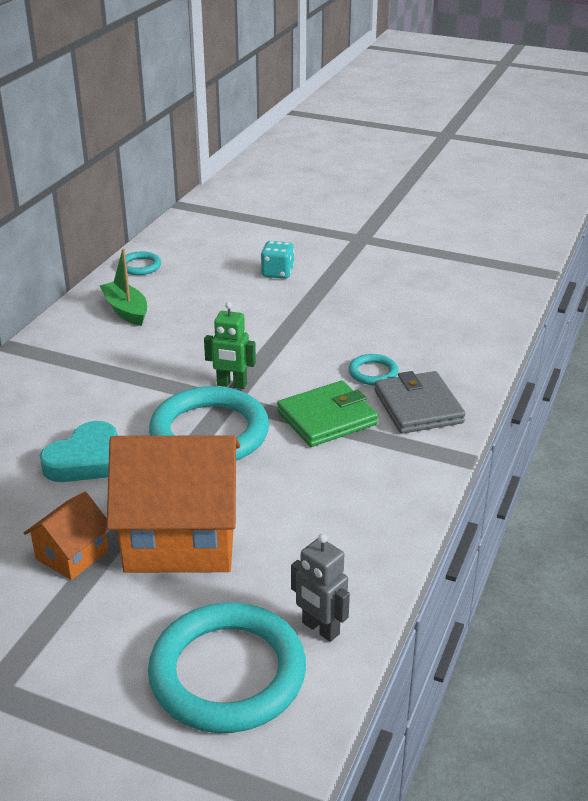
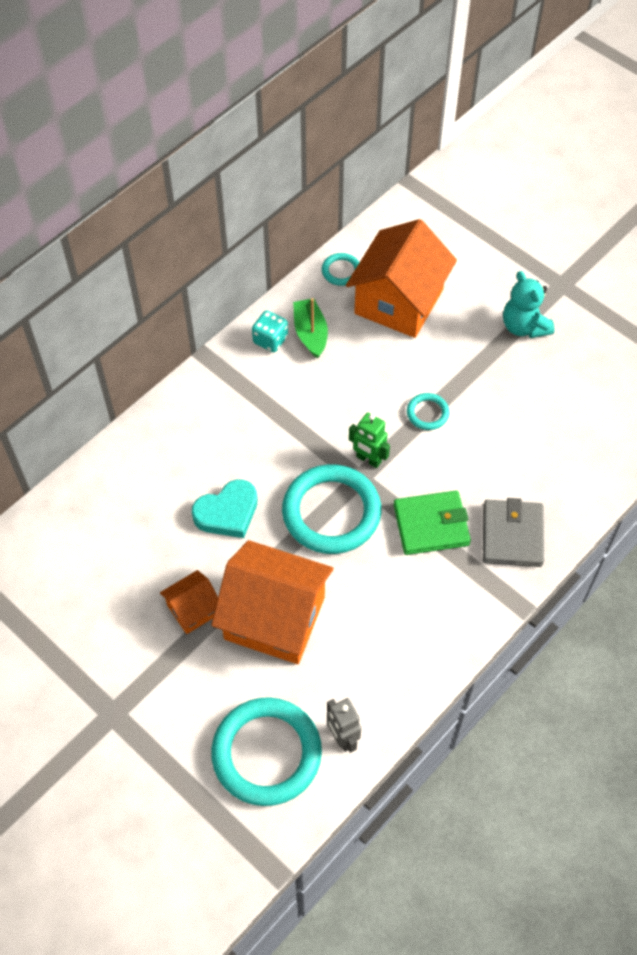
camera: 20 degrees right, 25 degrees up
turquoise dice [261,241,294,279] -> turquoise dice moved to [252,310,288,352]
turquoise ring [349,354,398,385] -> turquoise ring moved to [407,393,449,430]
none -> orange house [346,219,457,338]
none -> turquoise teddy bear [503,271,554,338]

